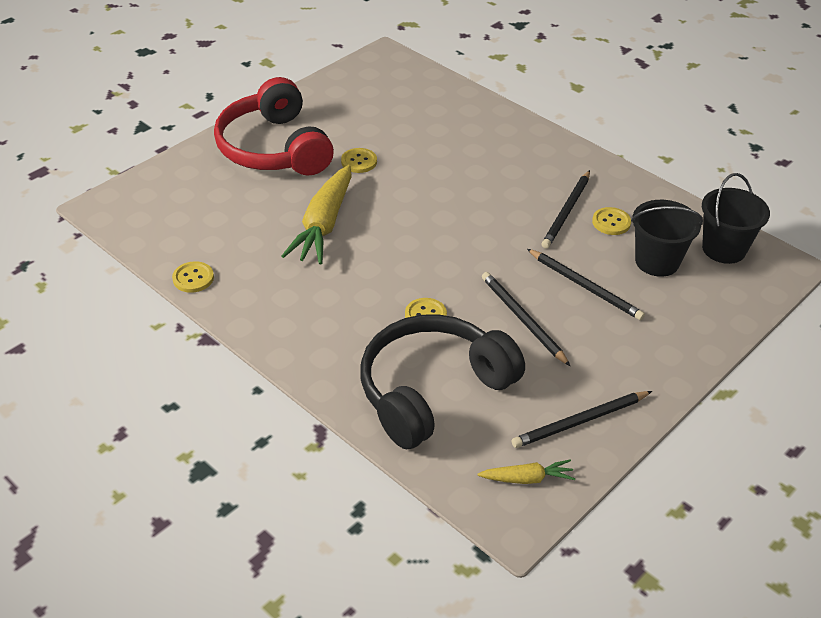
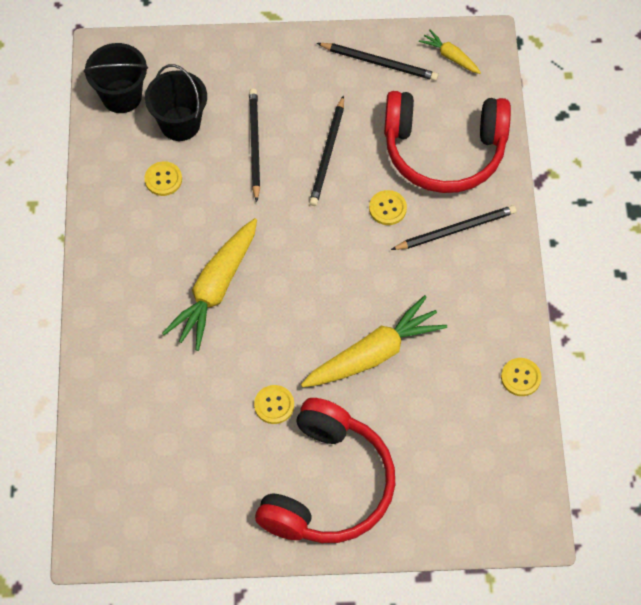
camera: 135 degrees left, 20 degrees up
black headphones [361,314,525,449] -> red headphones [384,91,511,193]
black pencil [542,170,590,249] -> black pencil moved to [391,205,516,250]
none -> yellow carrot [162,218,257,351]

